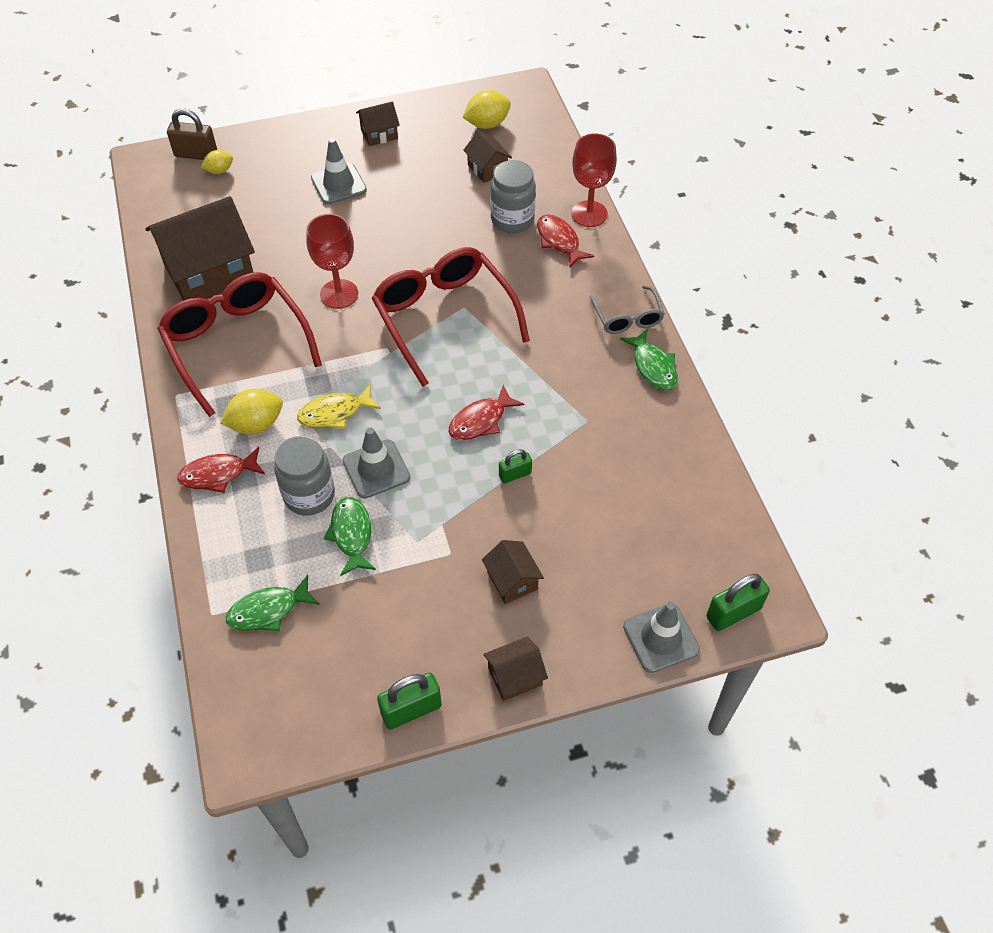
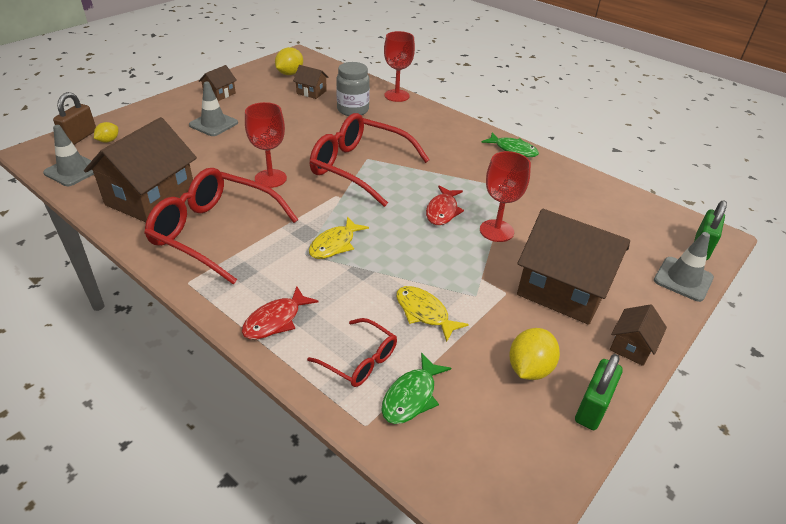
camera: 35 degrees left, 15 degrees down
brown padlock [167,109,217,160] -> brown padlock turned 45 degrees counterclockwise [53,92,96,145]
yellow lemon [220,389,283,434] -> yellow lemon moved to [509,328,560,380]
grey jar [274,436,335,516] -> none
green fish [324,497,376,576] -> yellow fish [396,286,469,342]
grey traffic cone [343,427,410,499] -> grey traffic cone moved to [43,125,94,186]
brown house [482,540,544,604] -> brown house [517,209,630,325], size x2.15
green padlock [499,449,532,483] -> red goblet [480,151,531,242]
red fish [537,214,594,267] -> none
grey glasses [590,285,665,334] -> none
none -> red glasses [307,318,397,387]

